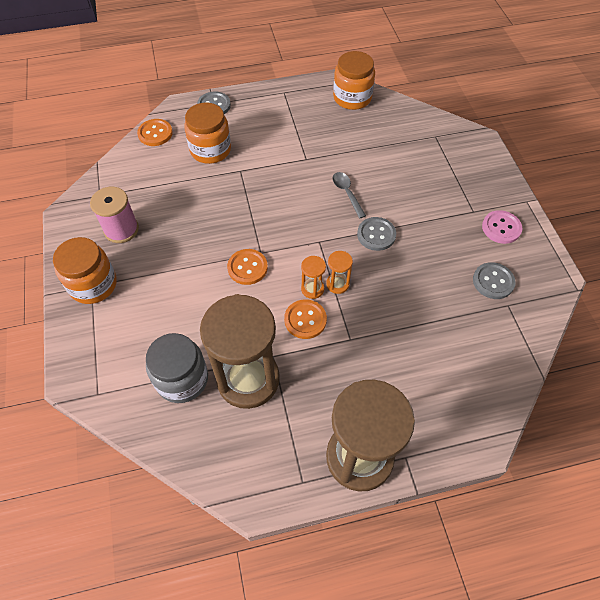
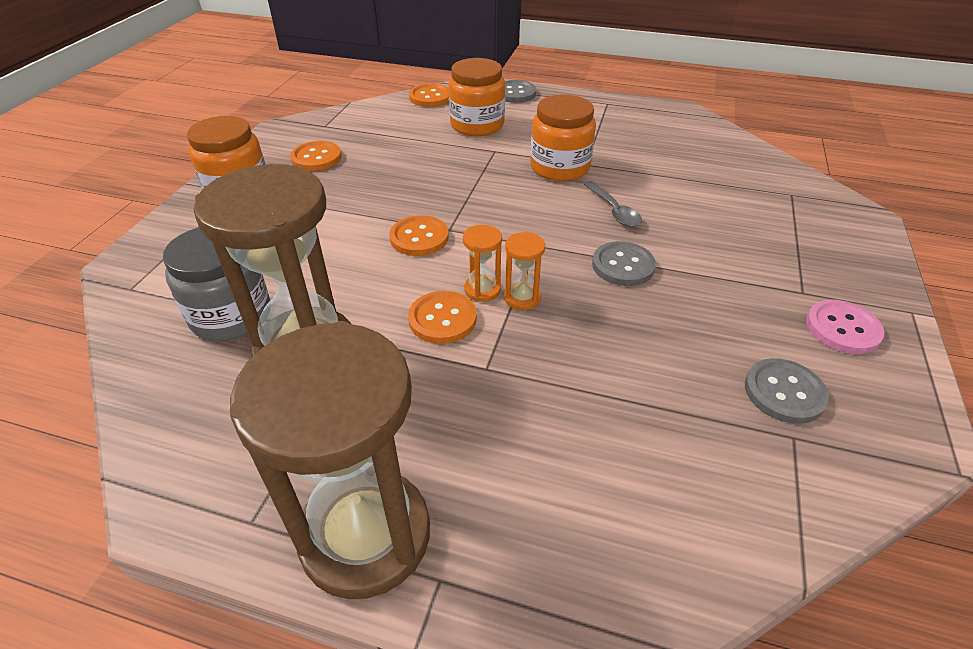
camera: 30 degrees right, 15 degrees down
pink spool [90,187,139,243] -> orange button [290,141,342,171]
grey spoon [332,172,366,219] -> grey spoon turned 150 degrees clockwise [584,181,642,227]
orange jar [333,51,375,110] -> orange jar moved to [530,95,596,181]

